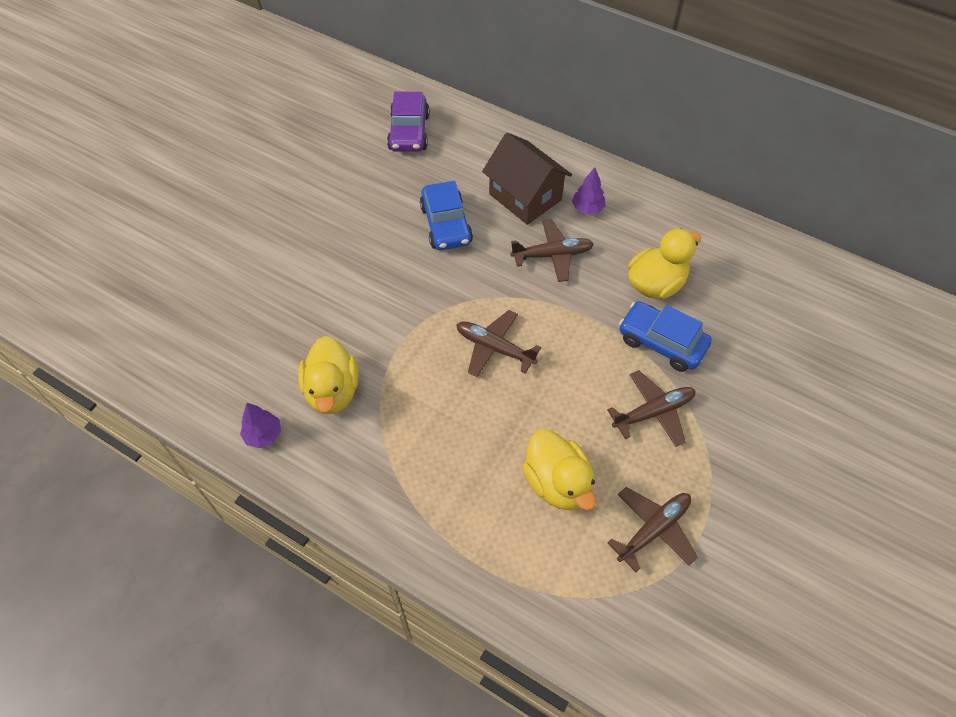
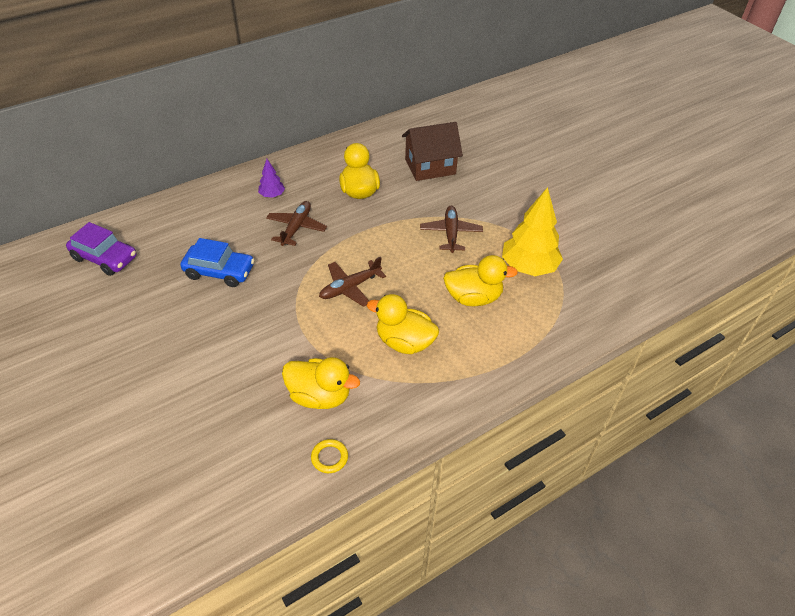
camera: 65 degrees left, 10 degrees down
purple tree [240,403,281,448] -> yellow ring [311,439,348,473]
brown house [482,132,572,225] -> brown house moved to [402,122,463,181]
brown plane [607,487,698,572] -> yellow tree [502,187,563,276]
blue car [619,301,712,372] -> none
none -> yellow duck [367,294,439,354]

